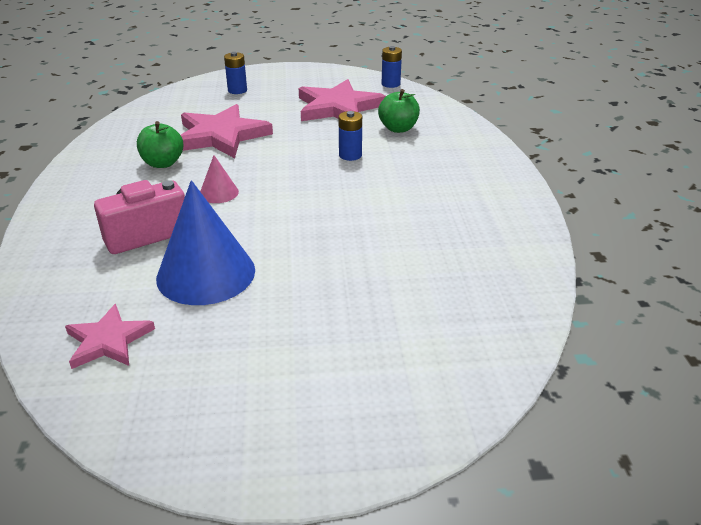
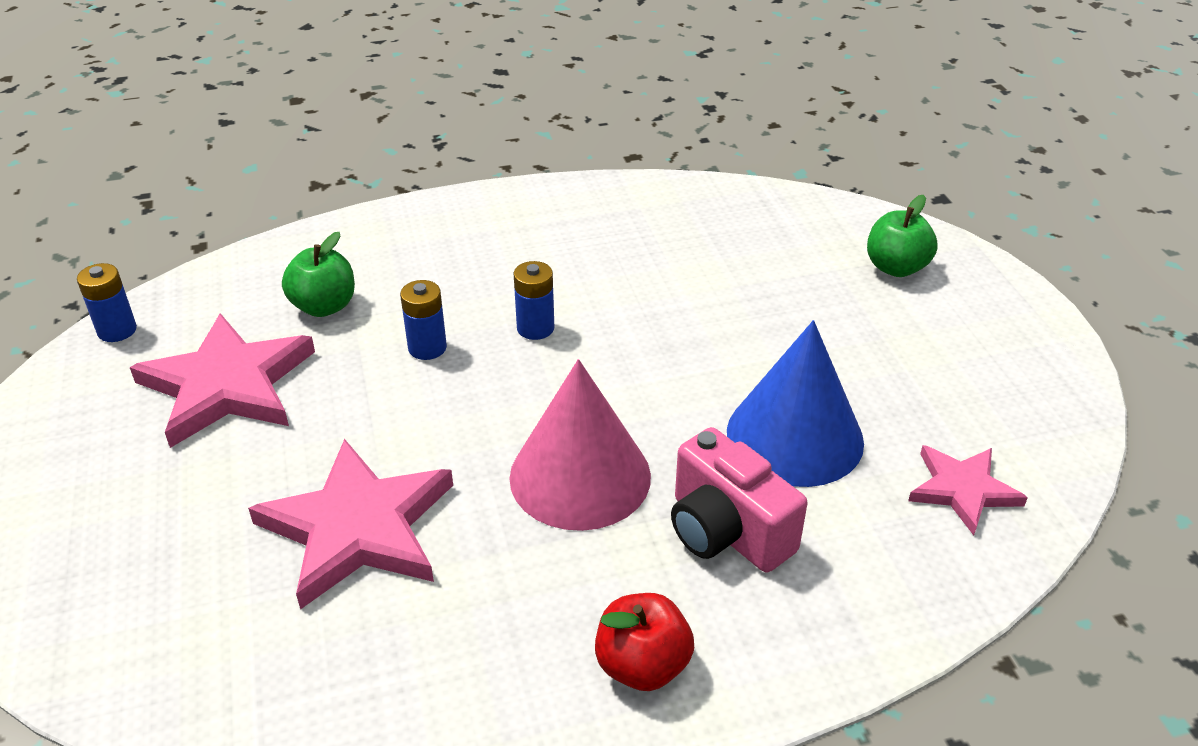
camera: 100 degrees left, 5 degrees up
green apple [137,121,183,168] -> green apple moved to [867,195,938,277]
pink cone [200,155,239,203] -> pink cone [509,359,651,531], size x2.11
blue battery [224,52,247,94] -> blue battery moved to [514,261,555,340]
none -> red apple [595,593,694,691]

